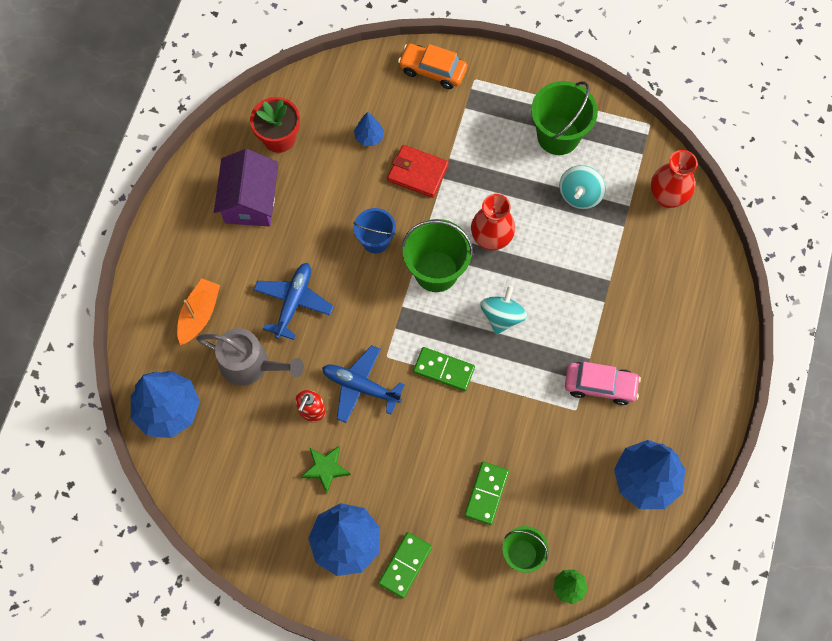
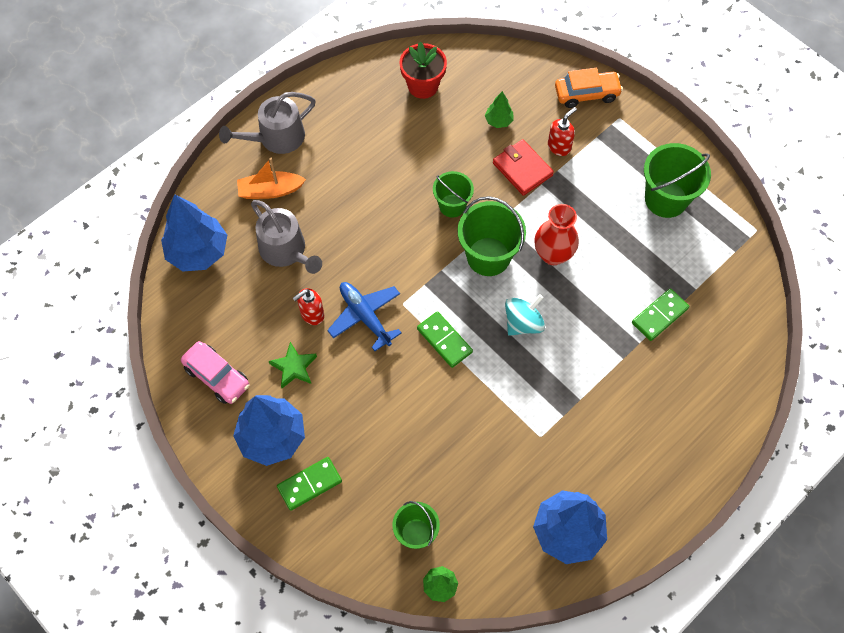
camera: 30 degrees right, 5 degrees down
orange boat [177,278,220,345] -> orange boat turned 150 degrees counterclockwise [237,158,306,199]
purple house [214,149,279,226] -> none
blue plane [254,263,334,340] -> none
blue bucket [353,208,396,253] -> green bucket [433,171,474,218]
blue tree [354,112,384,146] -> green tree [485,91,513,128]
orange car [398,43,467,89] -> orange car turned 120 degrees clockwise [555,68,623,108]
green domino [464,461,509,525] -> green domino moved to [632,289,689,341]
turquoise spinning top [559,165,605,209] -> none
pink car [565,362,641,405] -> pink car moved to [181,341,249,404]
red vase [651,150,698,208] -> none
none -> grey watering can [219,92,316,154]
none -> red soap dispenser [548,107,577,156]

